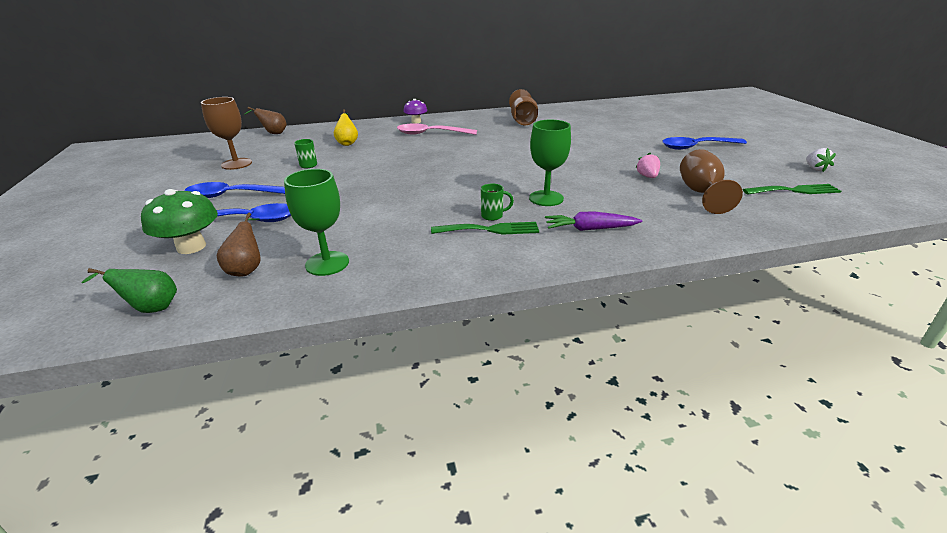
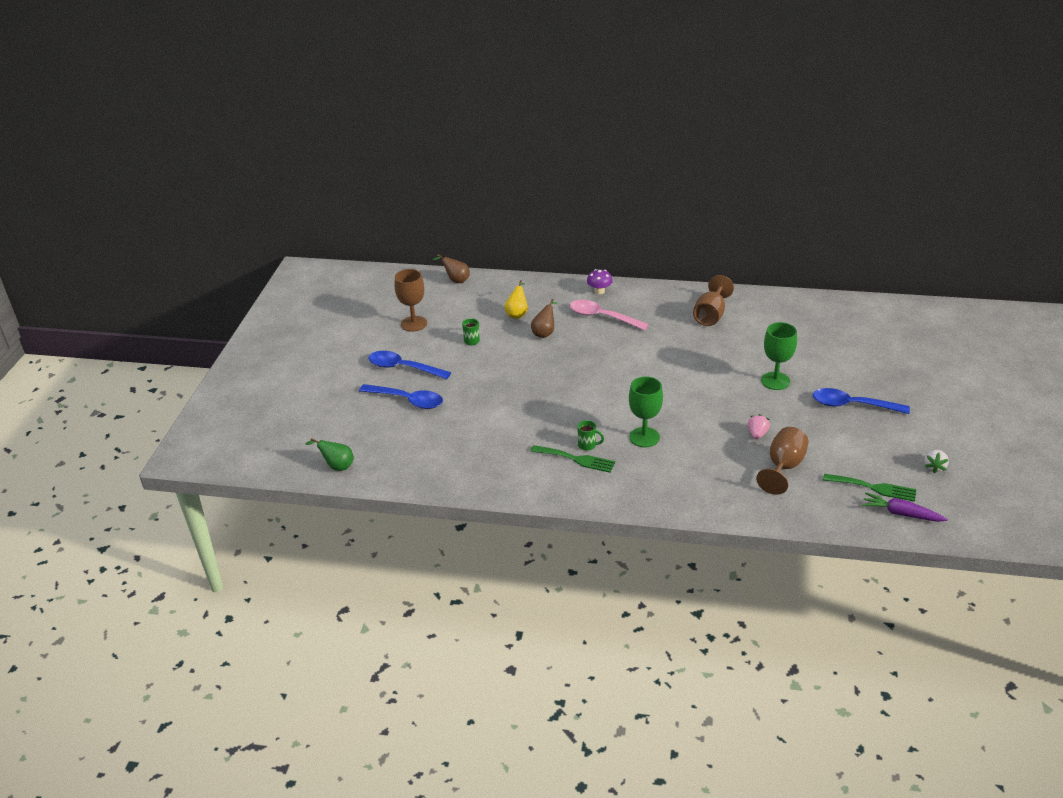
camera: 25 degrees right, 5 degrees up
green mushroom [141,189,218,254] -> none
brown pear [217,212,261,276] -> brown pear moved to [531,299,557,338]
green goblet [284,169,349,276] -> green goblet moved to [761,322,797,390]
purple carrot [545,212,642,231] -> purple carrot moved to [862,492,948,522]

